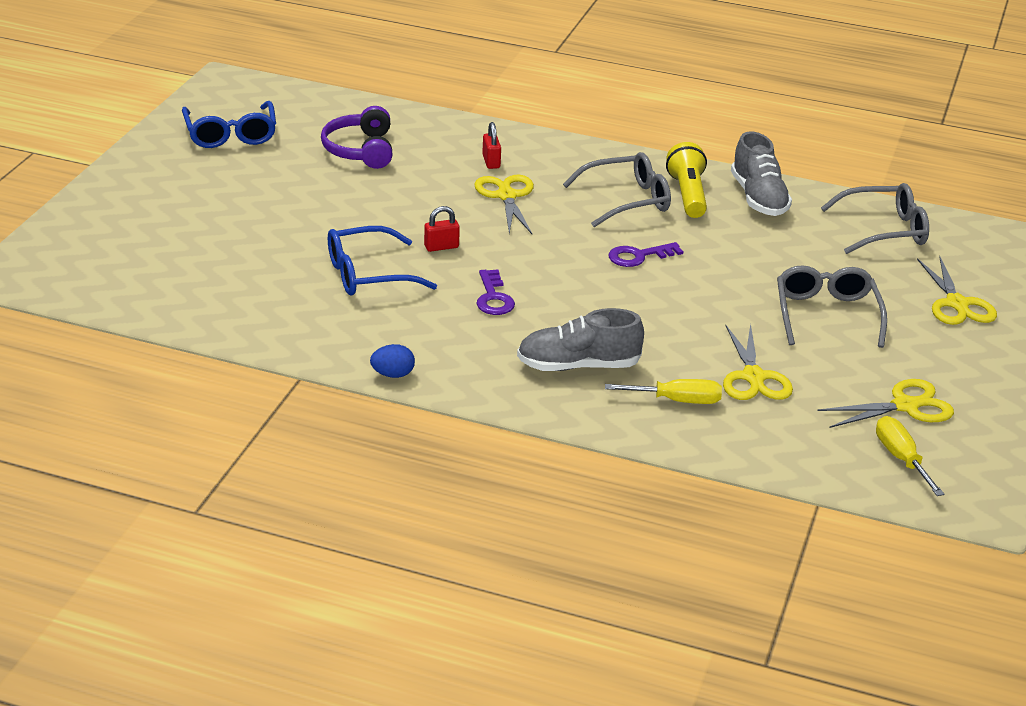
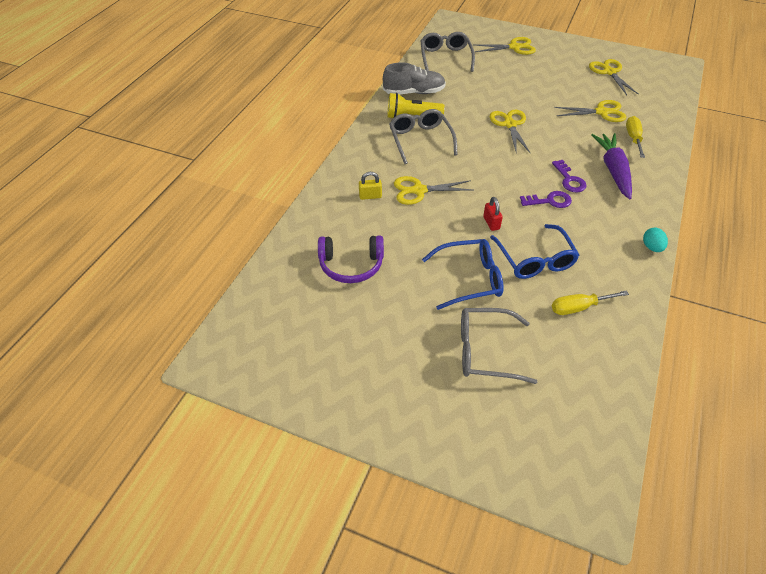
camera: 85 degrees left, 15 degrees up
blue glasses [182,101,276,148] -> blue glasses moved to [422,239,504,310]
blue egg [370,344,415,378] -> turquoise egg [643,228,668,252]
red padlock [482,122,501,169] -> yellow padlock [359,172,382,200]
grey shoe [517,308,644,371] -> purple carrot [591,133,632,199]
purple key [609,242,684,267] -> purple key moved to [552,160,587,193]
grey glasses [777,265,887,348] -> grey glasses moved to [461,308,537,384]
yellow screwdriver [876,416,944,496] -> yellow screwdriver moved to [552,290,629,315]
none -> yellow scissors [490,110,530,153]

